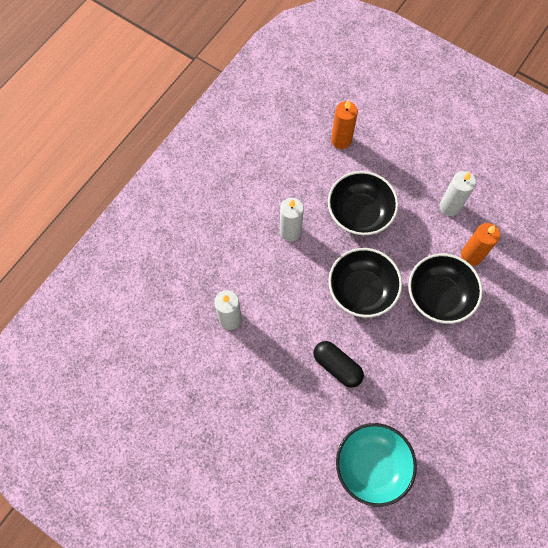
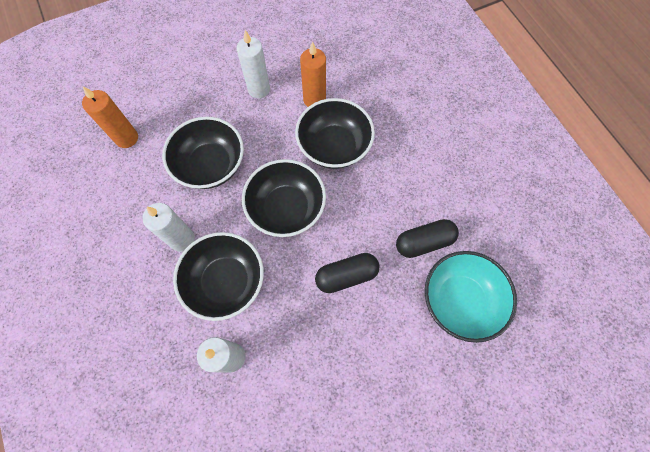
camera: 60 degrees left, 0 degrees up
none -> black bowl [173,232,264,321]
none -> black capsule [396,219,459,258]

